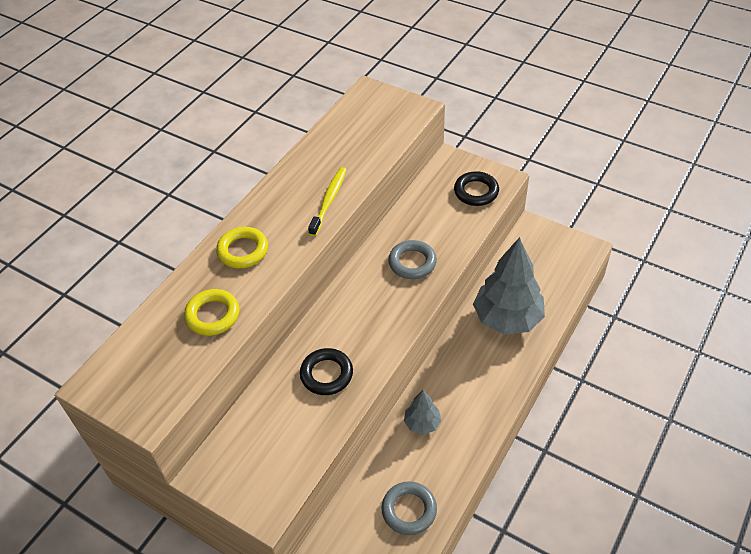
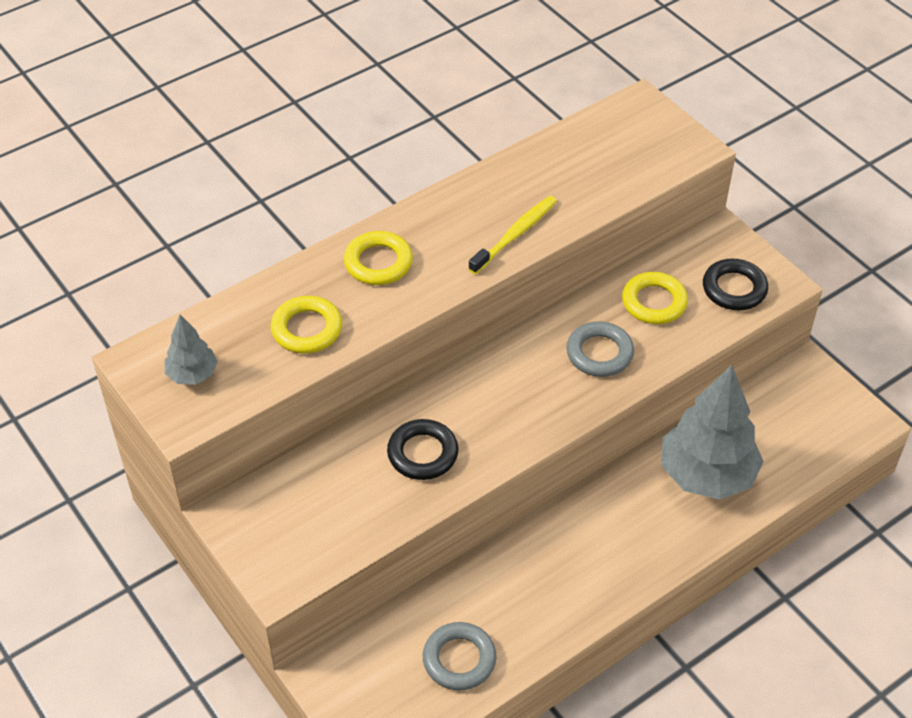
camera: 20 degrees right, 0 degrees up
grey tree [404,390,442,435] -> grey tree moved to [165,315,218,385]
none -> yellow ring [622,272,688,324]

